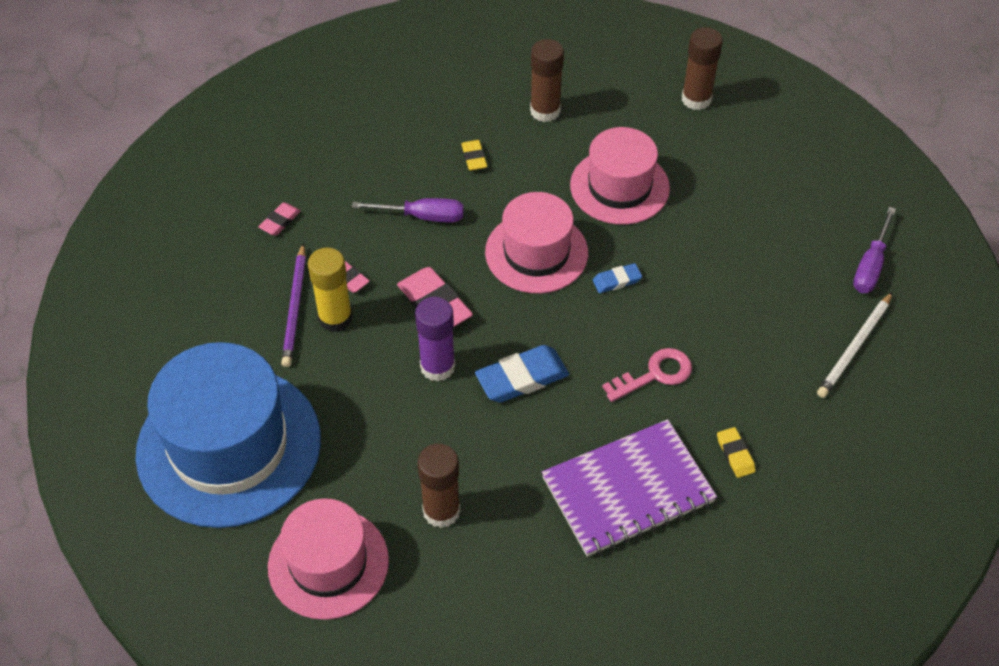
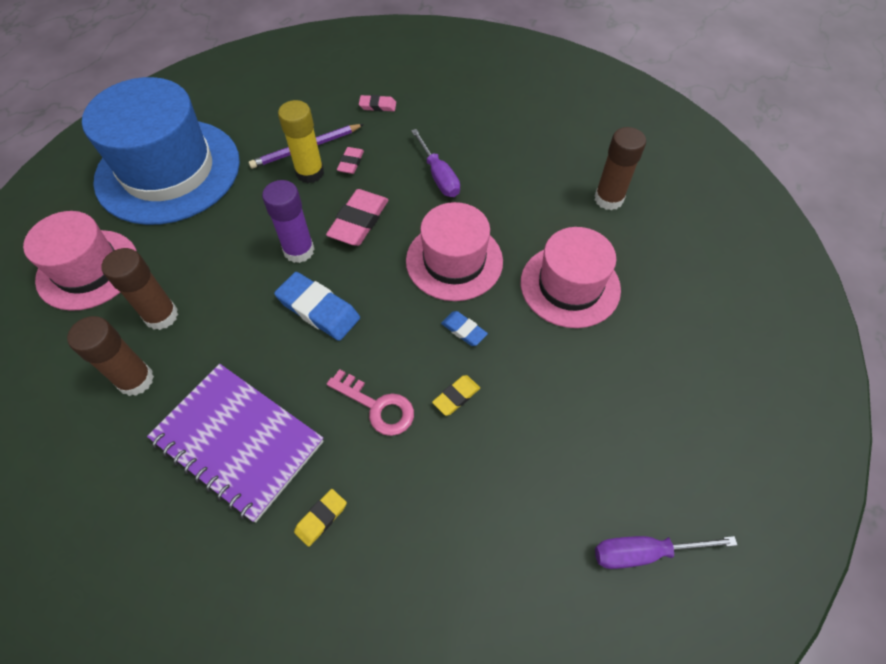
camera: 60 degrees right, 5 degrees up
yellow eraser [461,140,487,171] -> yellow eraser moved to [432,375,480,416]
brown glue stick [682,27,723,110] -> brown glue stick moved to [67,316,154,396]
white pencil [817,292,893,398] -> none

